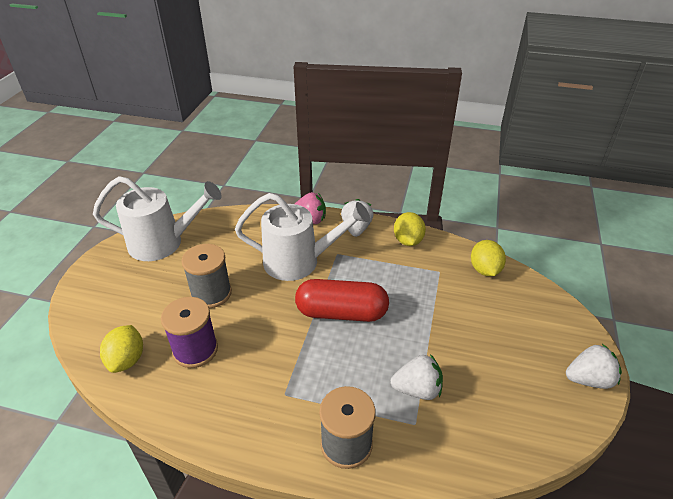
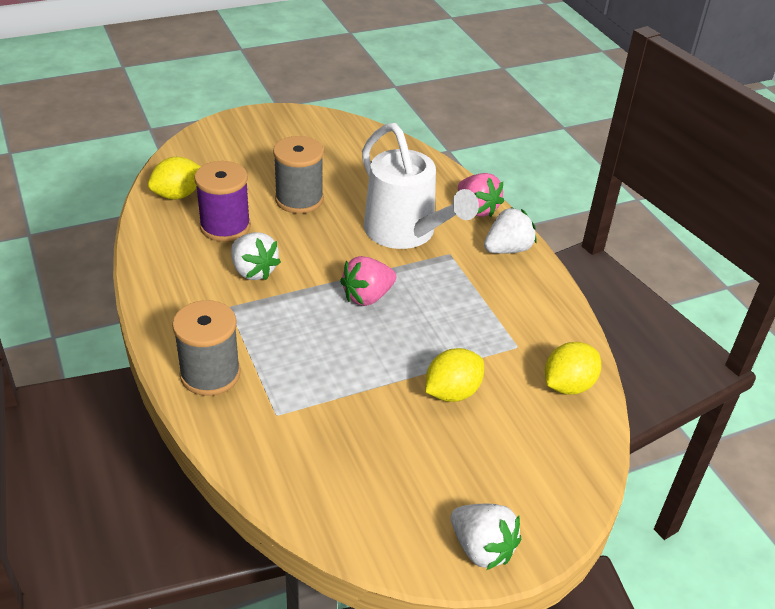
camera: 50 degrees right, 0 degrees up
white watering can [93,176,222,261] -> none
red capsule [295,279,389,322] -> pink strawberry [340,256,396,306]
white strawberry [391,354,443,400] -> white strawberry moved to [231,232,281,280]
yellow lemon [394,212,426,246] -> yellow lemon moved to [425,348,484,402]

